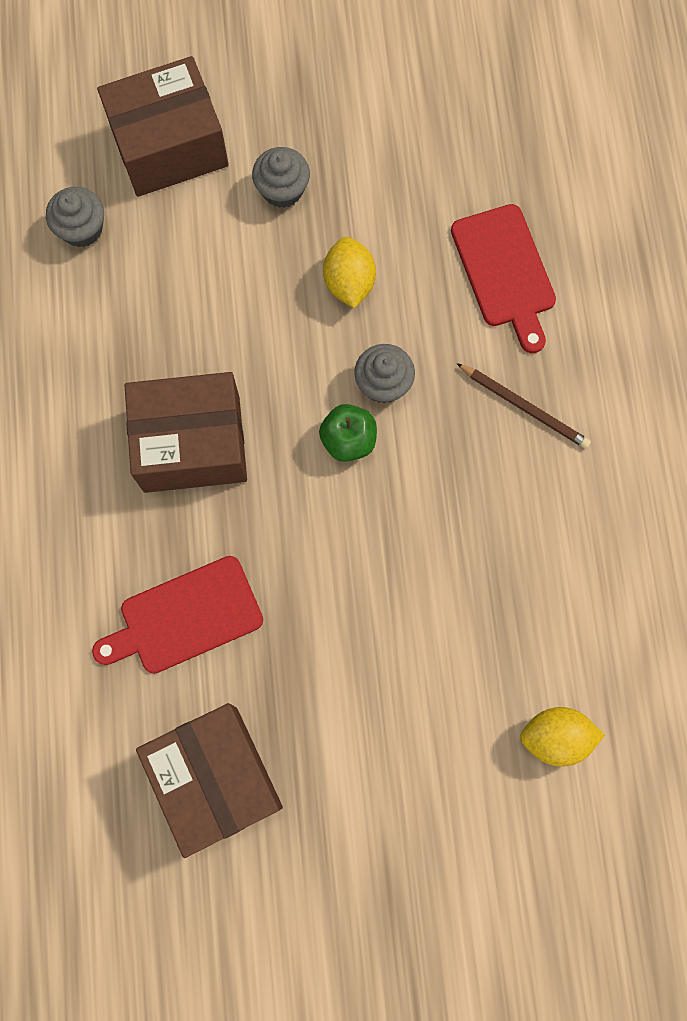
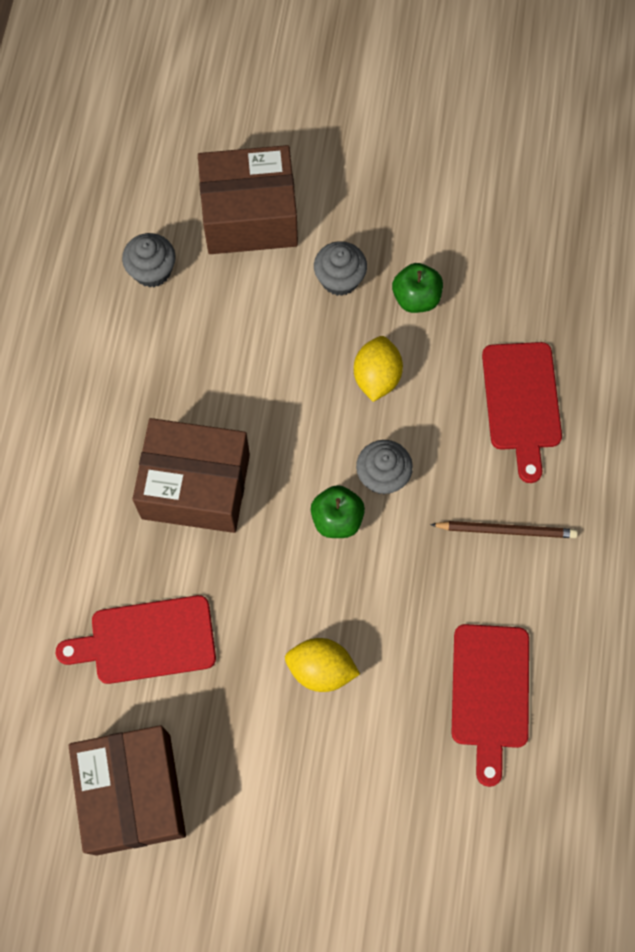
camera: 15 degrees right, 5 degrees down
brown pencil [456,363,591,449] -> brown pencil turned 45 degrees counterclockwise [430,521,578,538]
yellow lemon [520,707,605,767] -> yellow lemon moved to [285,638,360,692]
none -> green apple [392,263,443,313]
none -> red cutting board [452,624,529,787]

